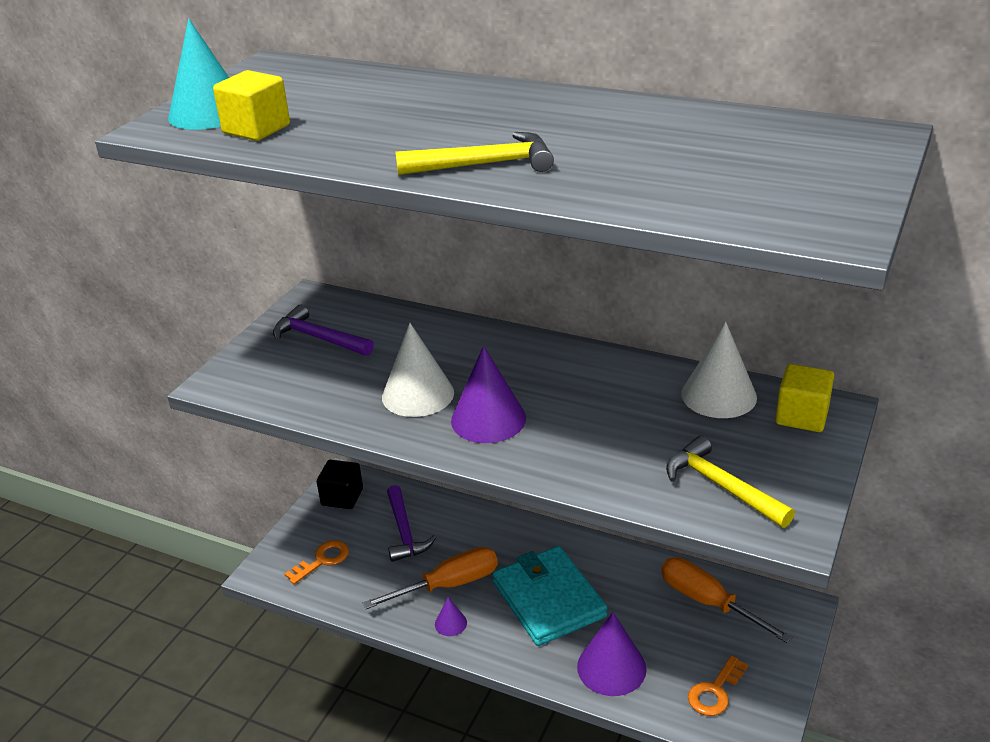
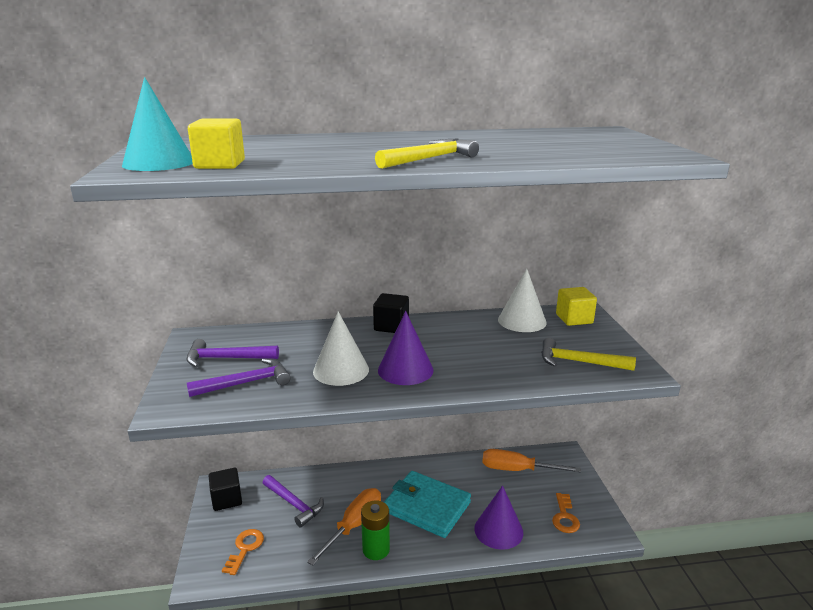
camera: 35 degrees left, 10 degrees down
purple cone [435,597,467,636] -> green battery [361,500,390,560]
none -> purple hammer [187,358,290,397]
none -> black cube [373,293,409,333]

